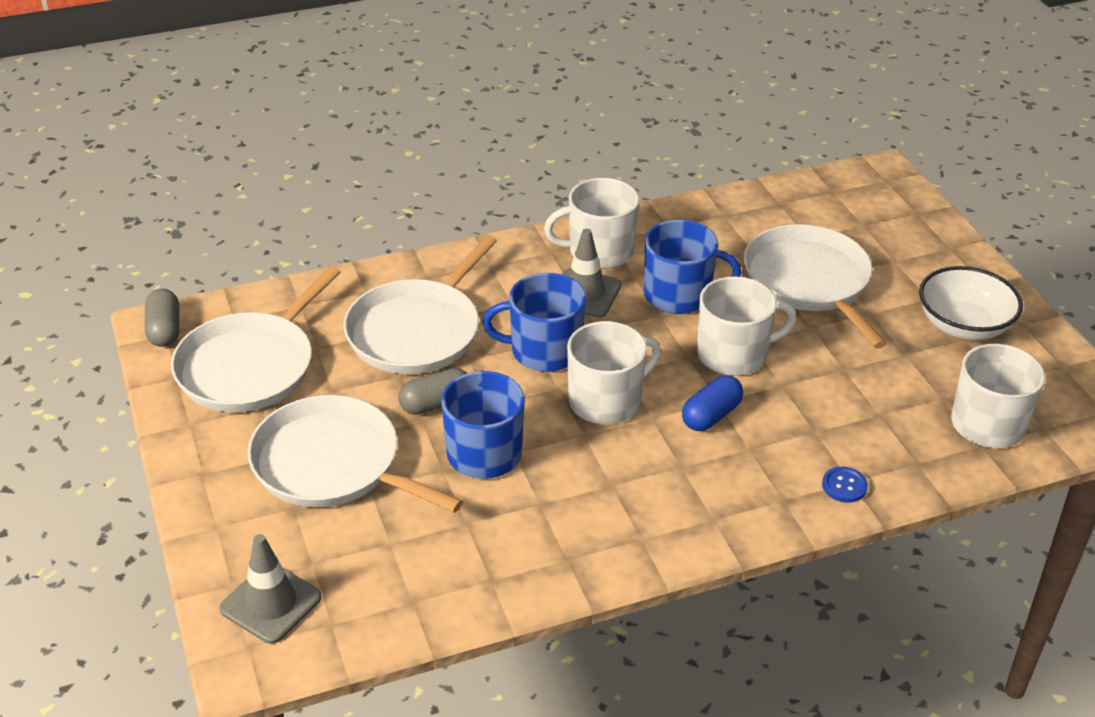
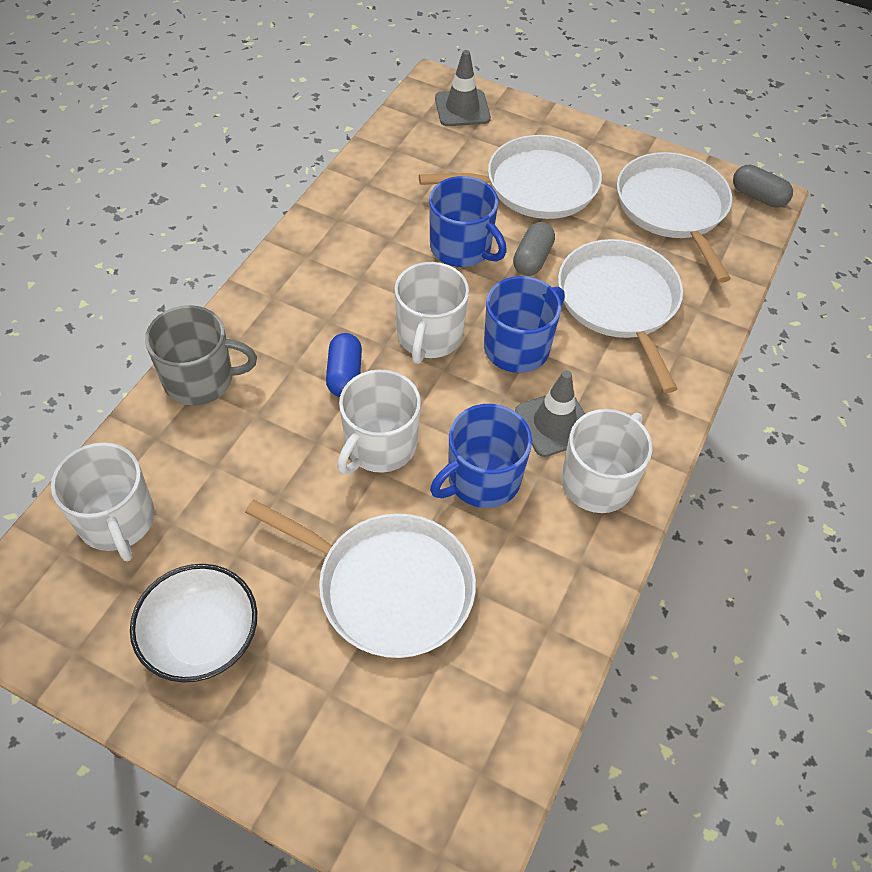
camera: 135 degrees right, 15 degrees up
blue button [822,467,868,502] -> grey mug [145,305,257,405]

